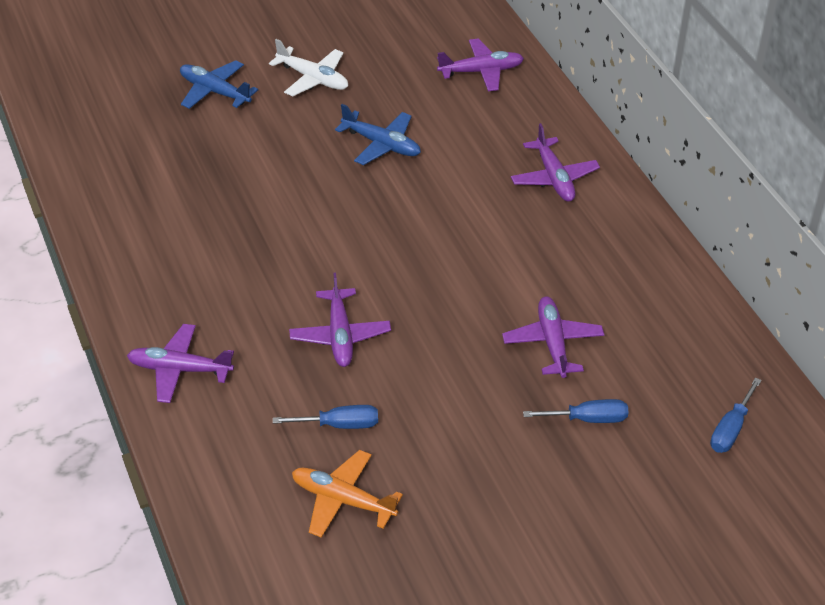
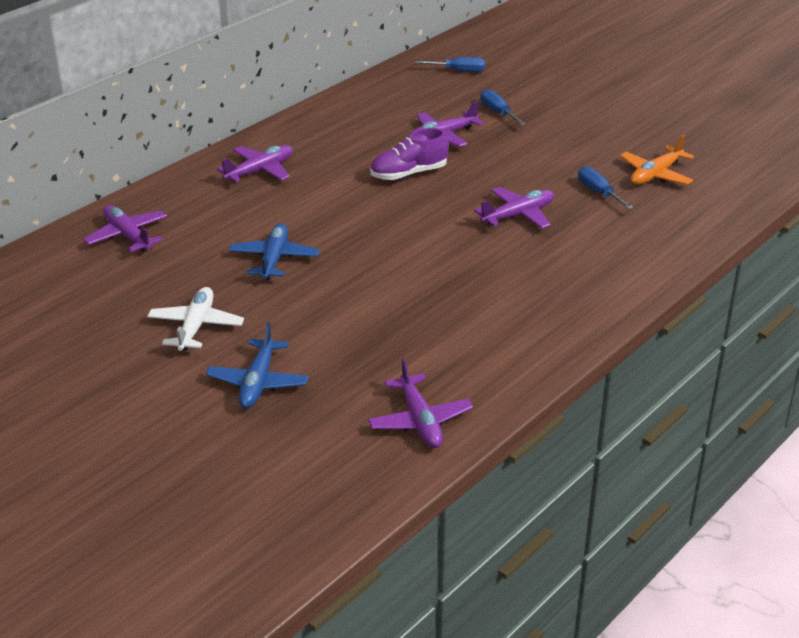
camera: 115 degrees left, 10 degrees down
purple plane [127,324,234,403] -> purple plane moved to [368,358,473,448]
orange plane [292,450,403,538] -> orange plane turned 45 degrees clockwise [620,135,694,185]
none -> purple shoe [370,128,449,180]

